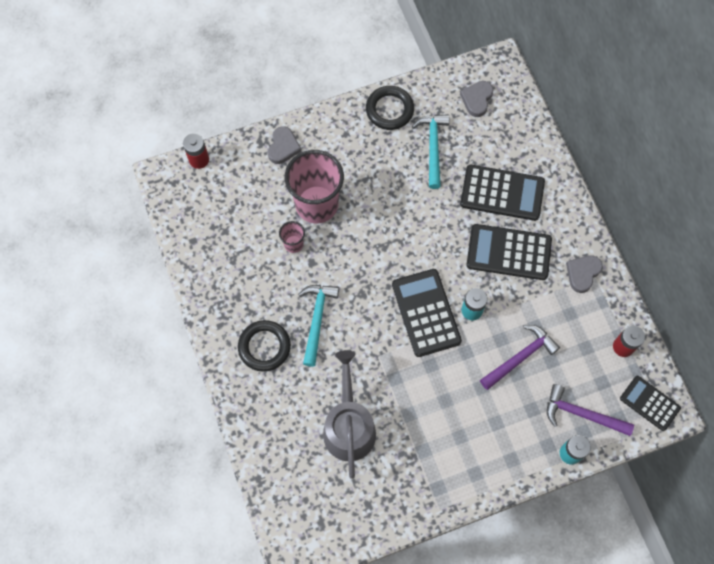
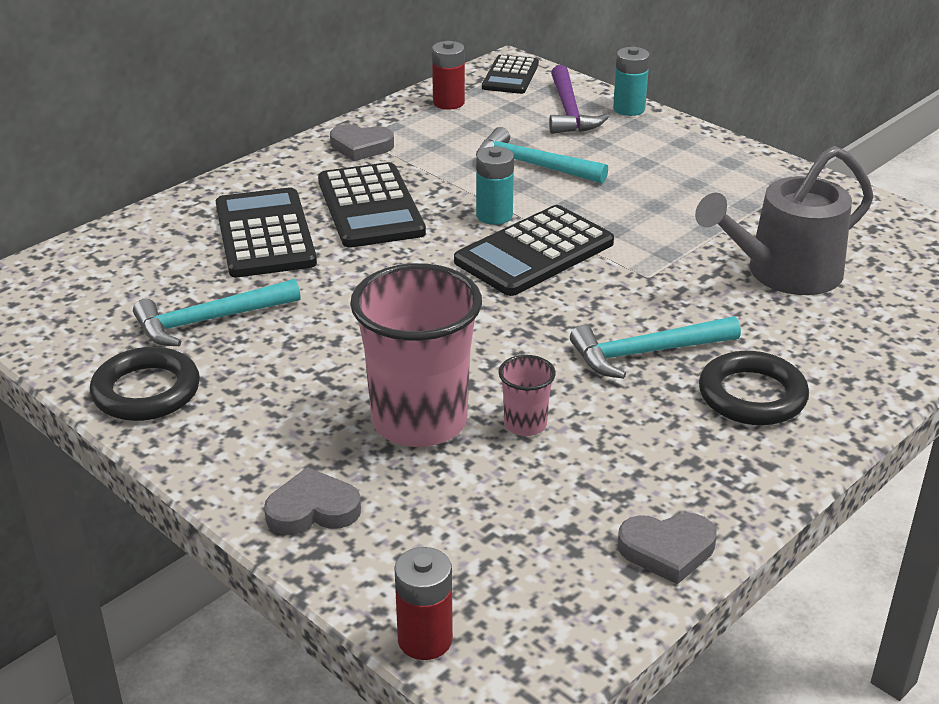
camera: 115 degrees left, 35 degrees down
grey heart [460,81,493,117] -> grey heart moved to [618,513,717,584]
purple hammer [480,325,560,390] -> turquoise hammer [476,127,608,184]

